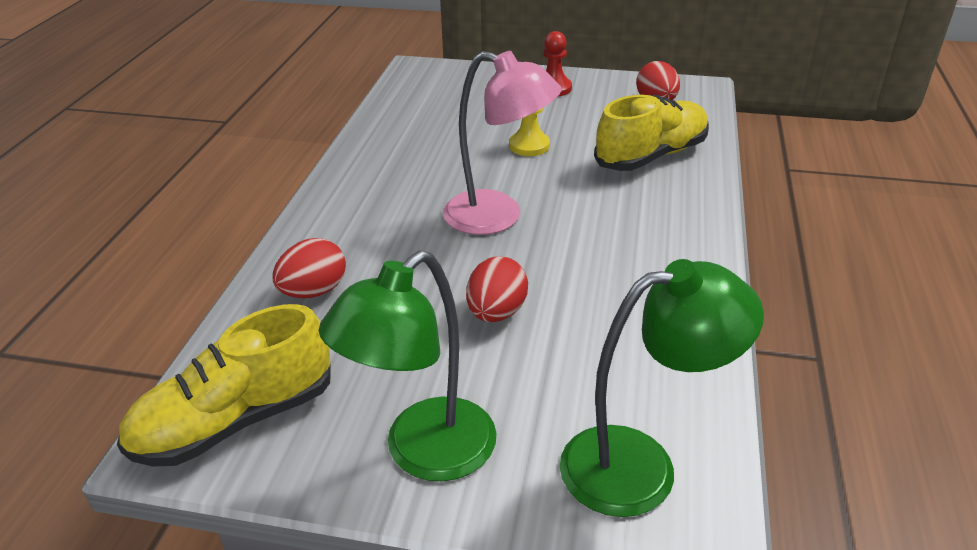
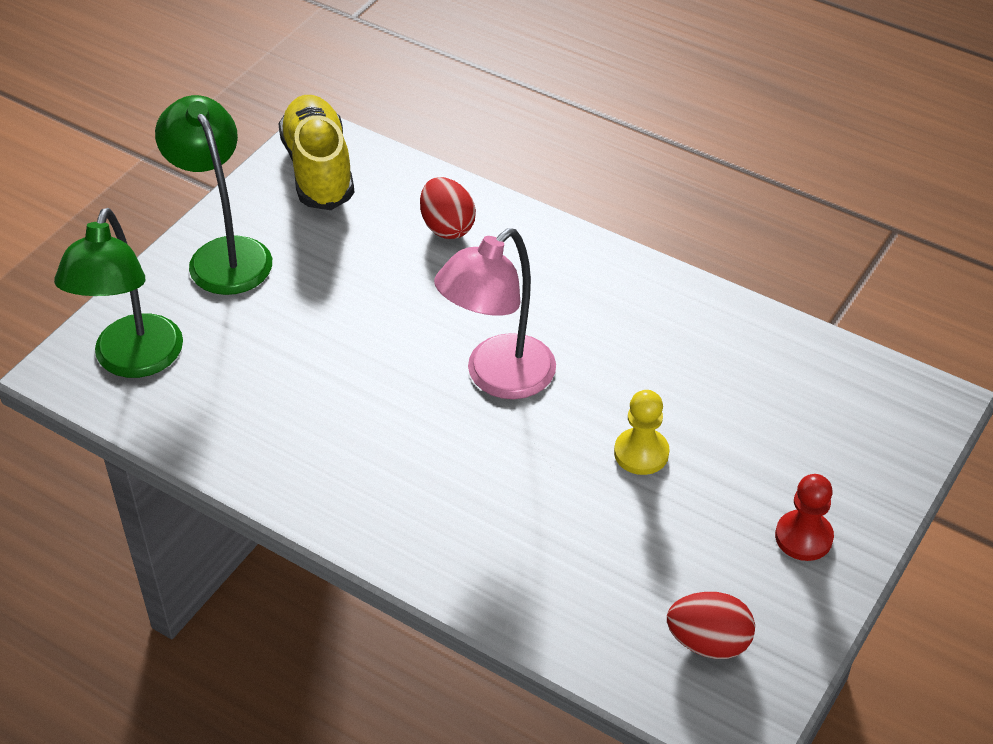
camera: 110 degrees right, 10 degrees up
red egg [466,256,528,322] -> none
yellow shoe [594,95,709,171] -> none

